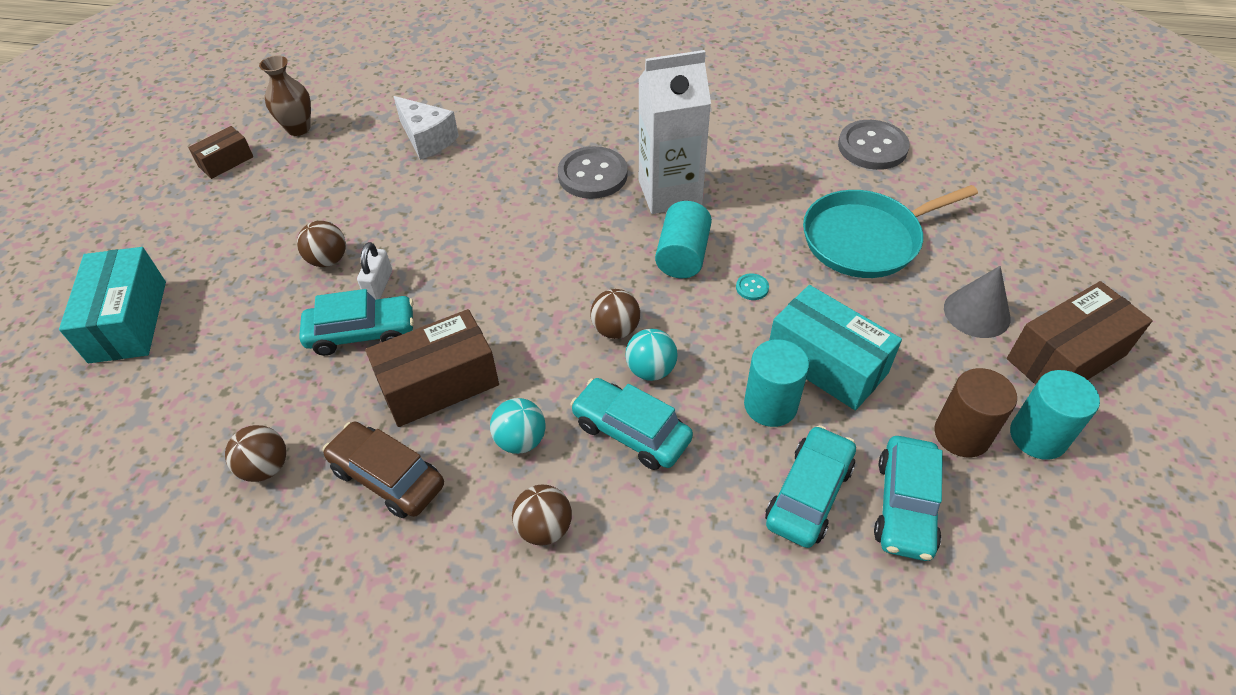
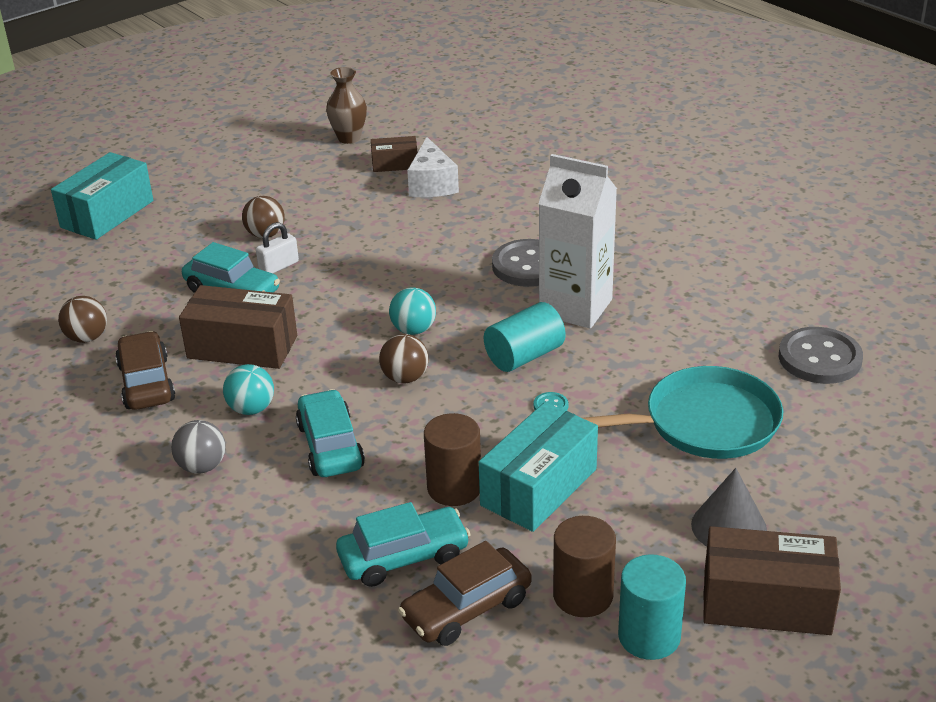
camera: 40 degrees right, 15 degrees down
brown box [188,126,253,179] -> brown box moved to [371,136,417,172]
brown ball [512,485,572,546] -> grey ball [171,420,226,474]
turquoise ball [625,329,678,381] -> turquoise ball moved to [389,288,436,335]
turquoise cylinder [744,339,809,427] -> brown cylinder [424,413,481,506]
turquoise box [769,285,902,410] -> turquoise box turned 45 degrees clockwise [479,402,598,532]
turquoise pan [803,185,978,278] -> turquoise pan turned 150 degrees clockwise [583,366,783,459]
turquoise car [874,436,943,561] -> brown car [398,541,531,646]

